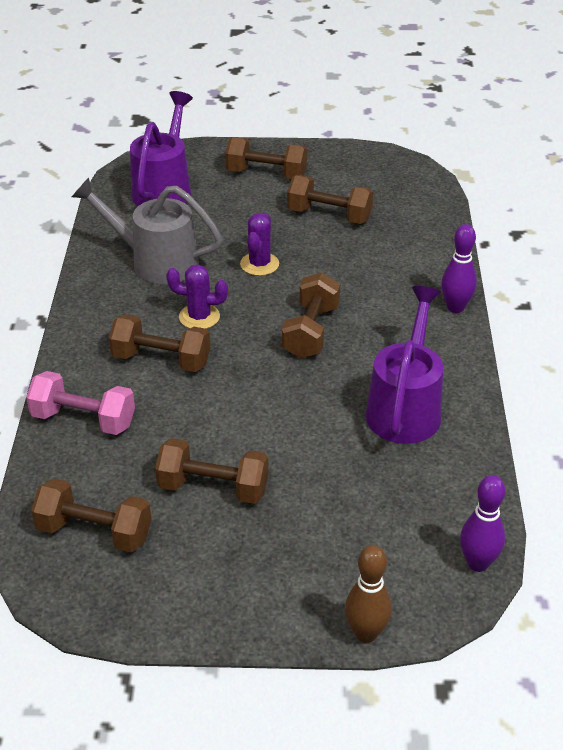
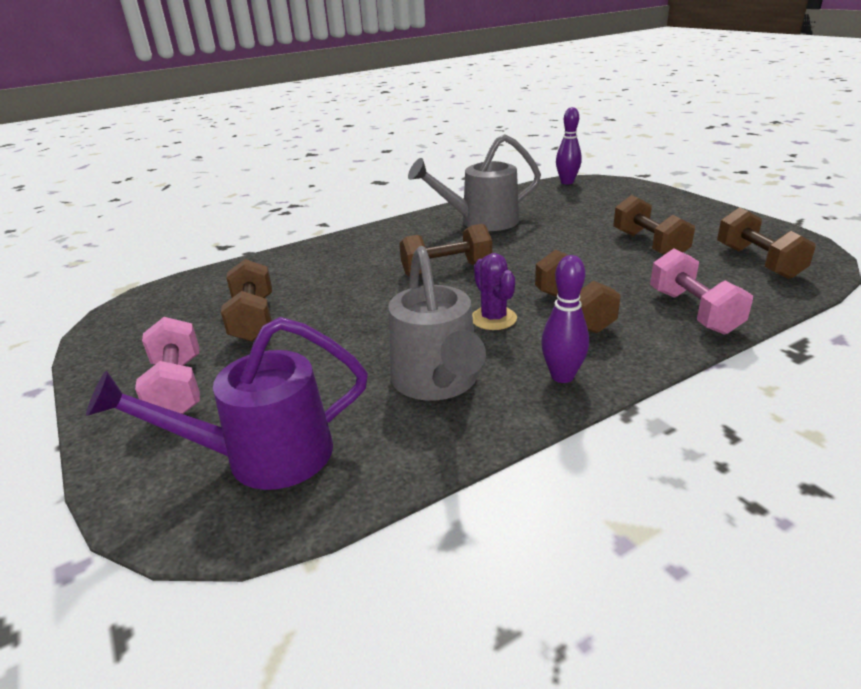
camera: 120 degrees left, 10 degrees down
brown dumbbell [225,137,307,179] -> pink dumbbell [135,317,200,414]
purple cactus [240,213,279,276] -> none
brown bowling pin [345,545,392,643] -> none
purple watering can [366,286,443,444] -> grey watering can [408,134,541,231]
purple bowling pin [441,224,477,313] -> purple bowling pin moved to [541,255,589,383]

